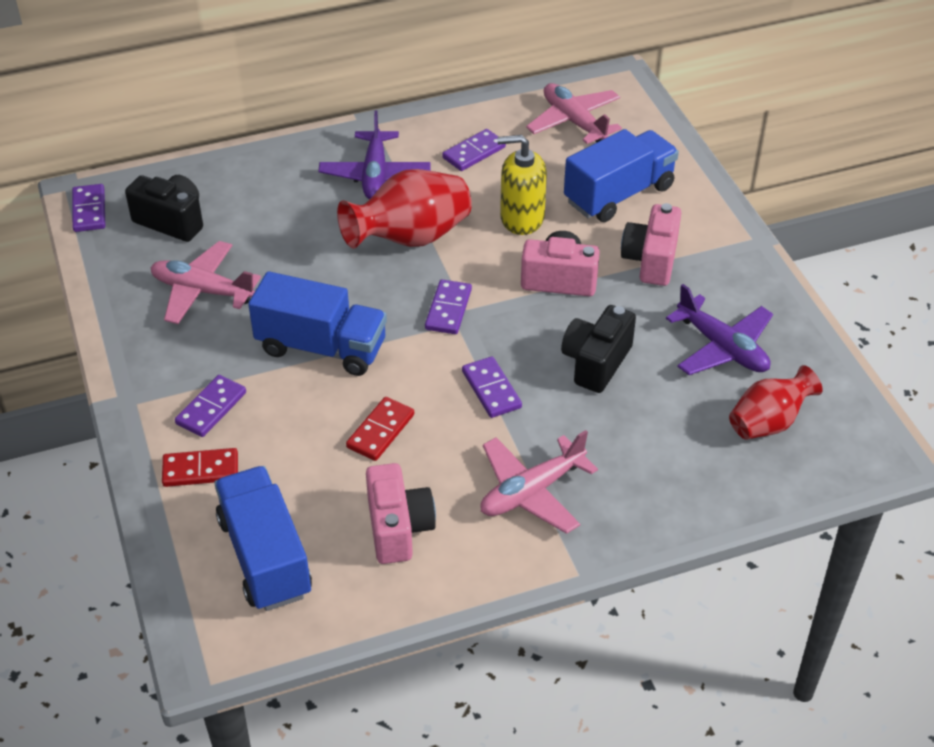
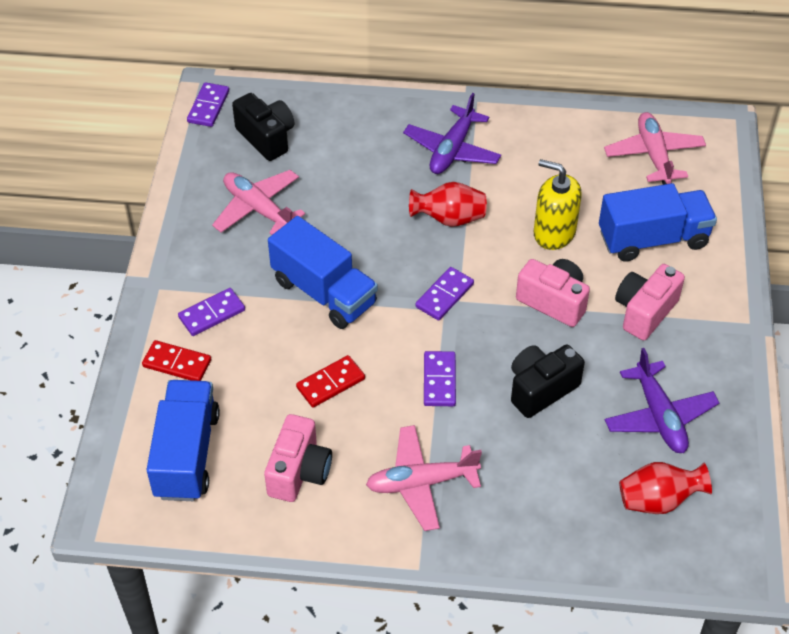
camera: 25 degrees right, 5 degrees up
red vase [337,169,472,249] -> red vase [409,182,487,227], size x0.64
purple domino [442,129,506,171] -> none

